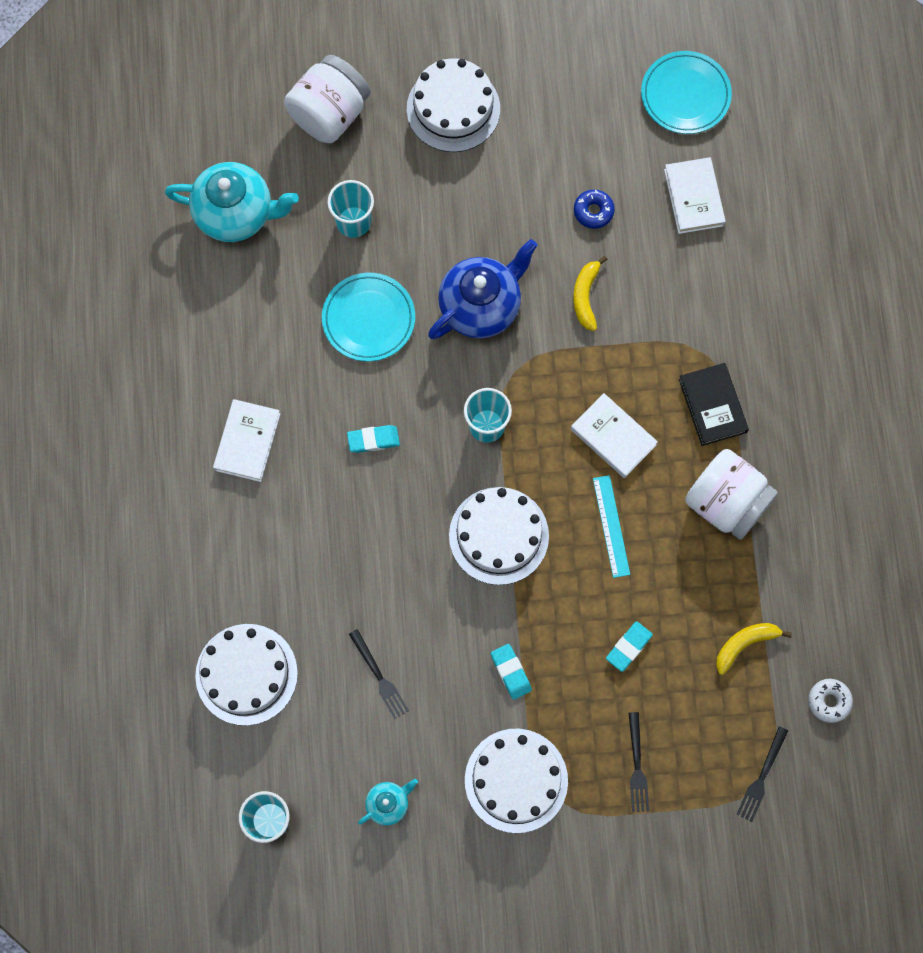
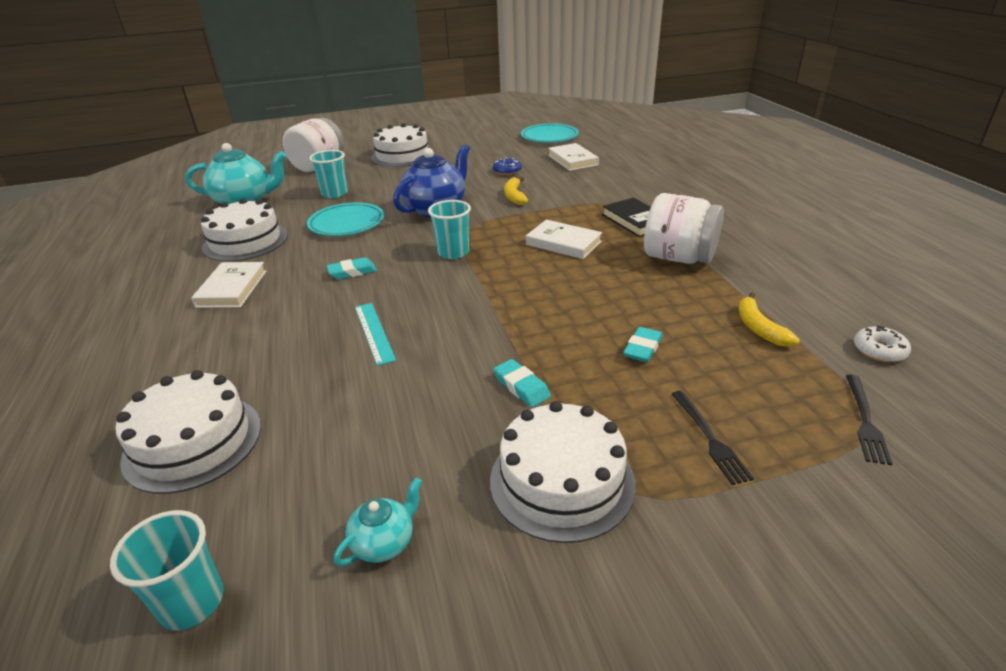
camera: 10 degrees left, 40 degrees down
black fork [349,629,409,719] -> none
white cake [449,487,549,585] -> white cake moved to [201,198,288,261]
turquoise ruler [593,475,630,578] -> turquoise ruler moved to [355,303,396,366]
yellow banana [716,623,792,675] -> yellow banana turned 60 degrees counterclockwise [739,292,800,347]

